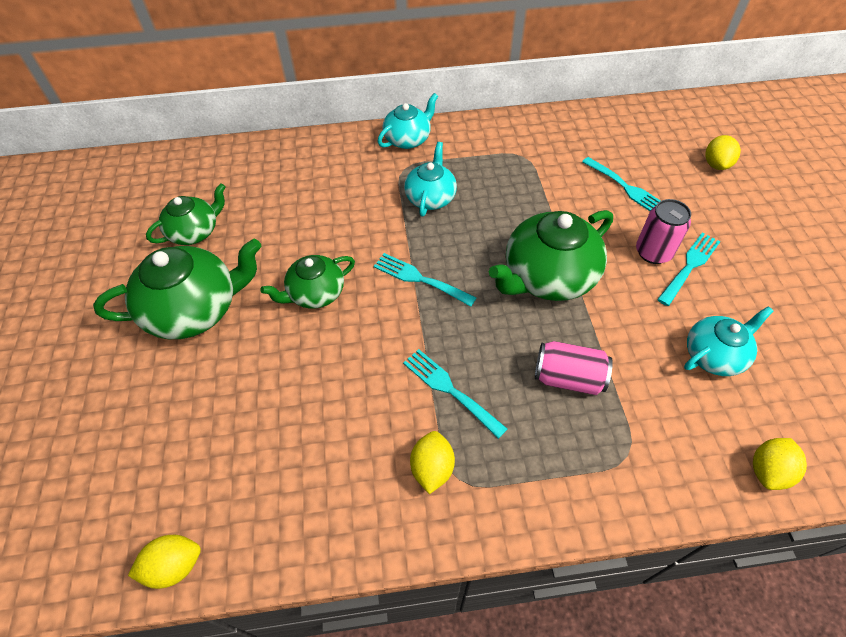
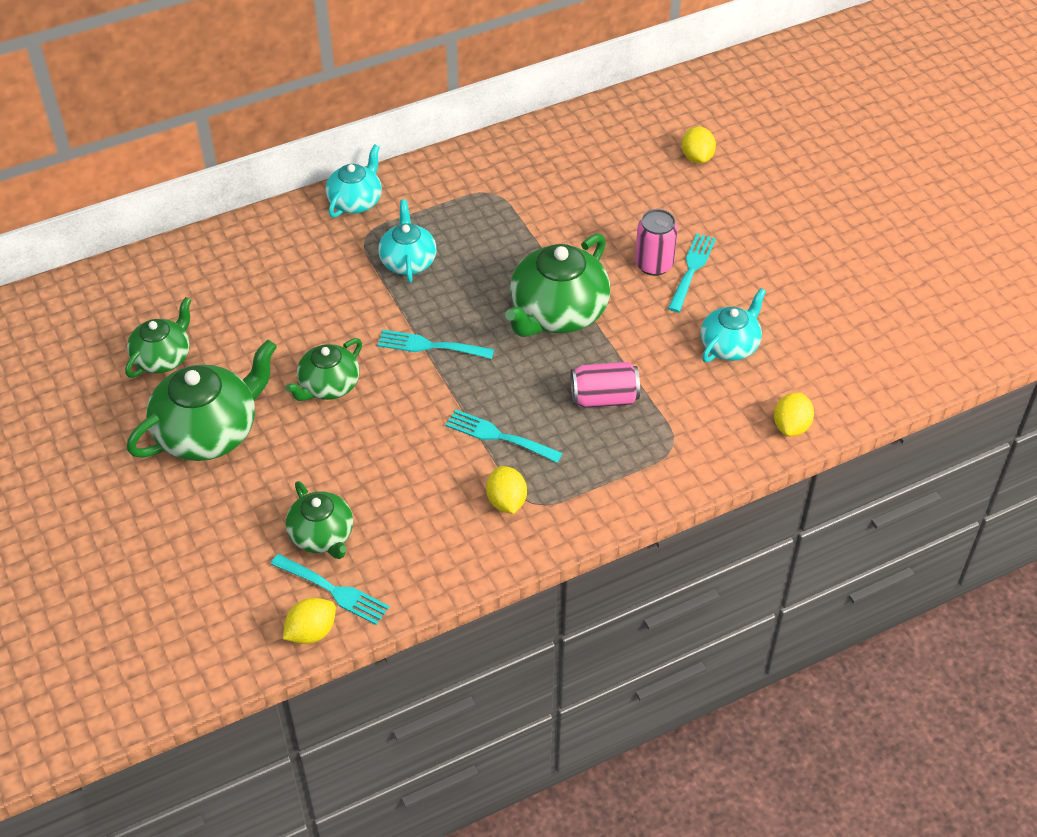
camera: 20 degrees left, 5 degrees down
turquoise fork [582,157,661,211] -> turquoise fork moved to [270,554,390,625]
none -> green teapot [286,481,353,559]

